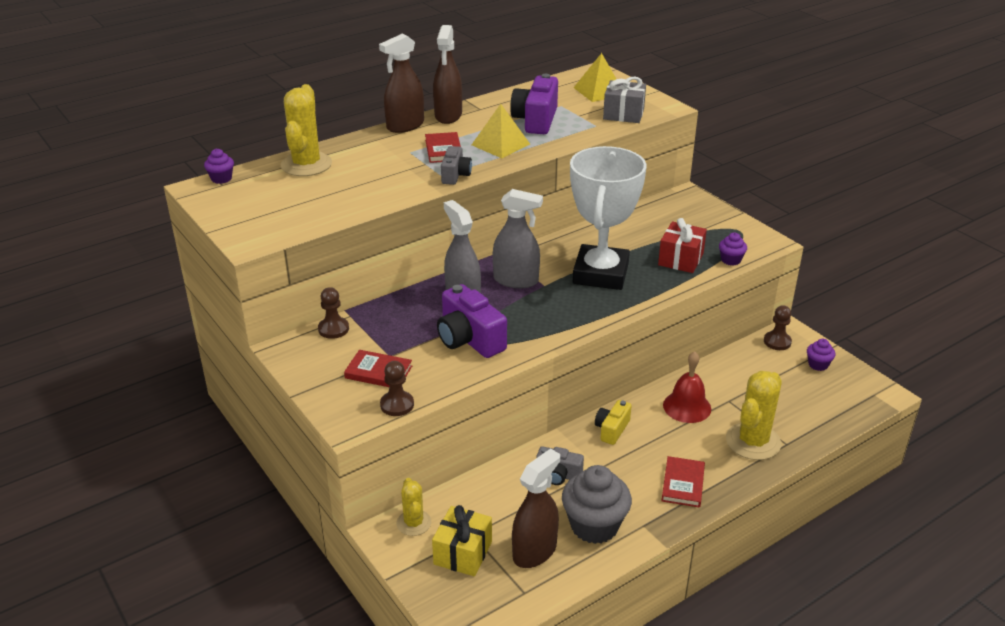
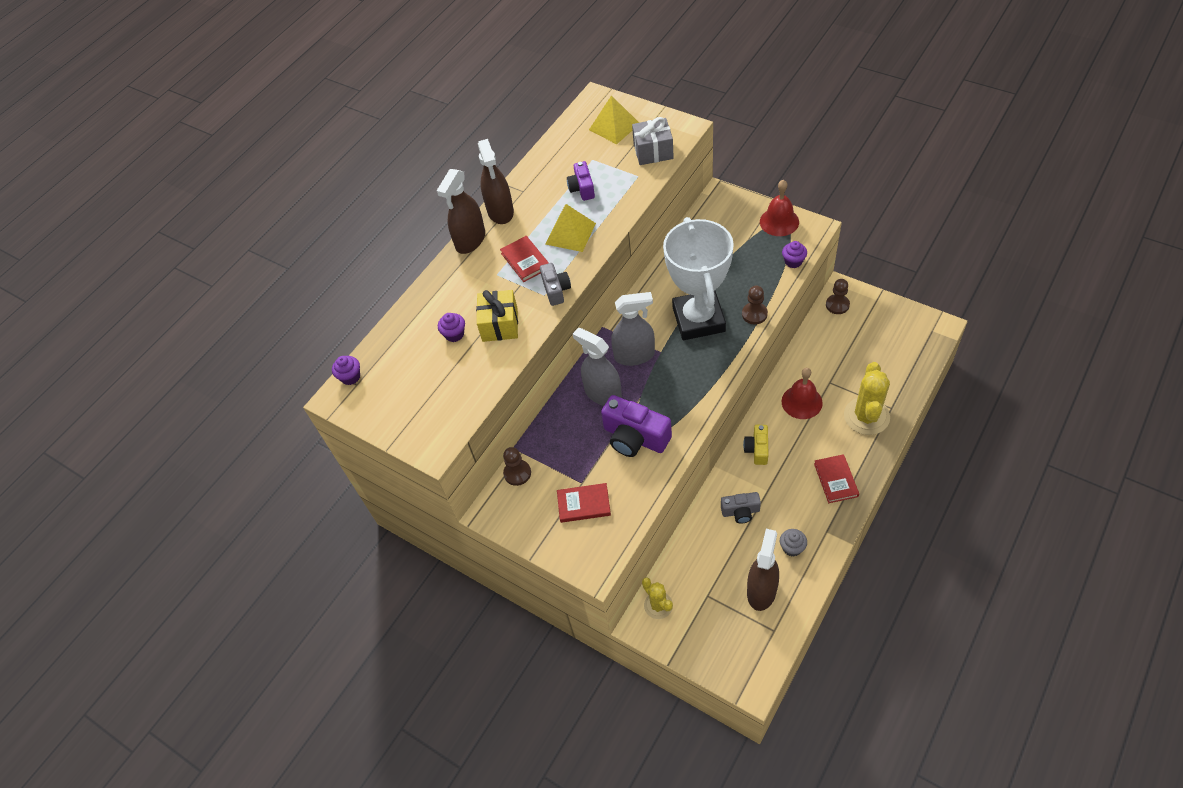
camera: 15 degrees left, 20 degrees up
yellow cactus [281,84,332,176] -> none
brown pawn [380,361,414,416] -> brown pawn moved to [742,286,768,325]
yellow gift [432,505,492,576] -> yellow gift moved to [476,290,518,342]
purple camera [510,74,558,134] -> purple camera [567,161,595,201], size x0.58
grey cupcake [562,465,632,544] -> grey cupcake [780,529,807,556], size x0.49
red gift [658,218,707,273] -> none
purple cupcake [807,339,835,371] -> purple cupcake moved to [438,313,465,342]
none -> red bell [760,180,799,236]

